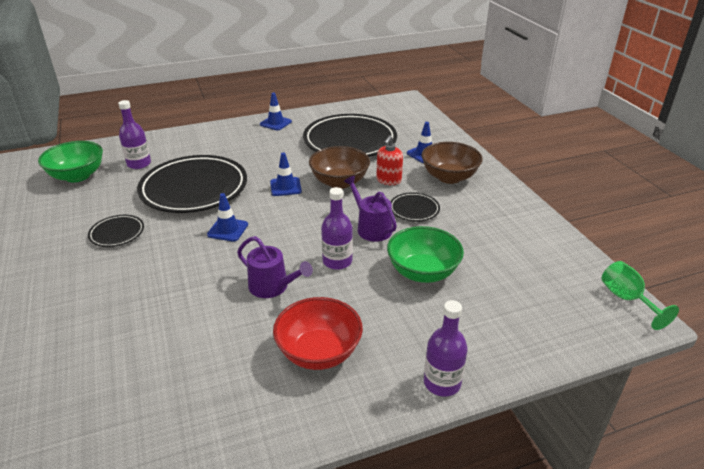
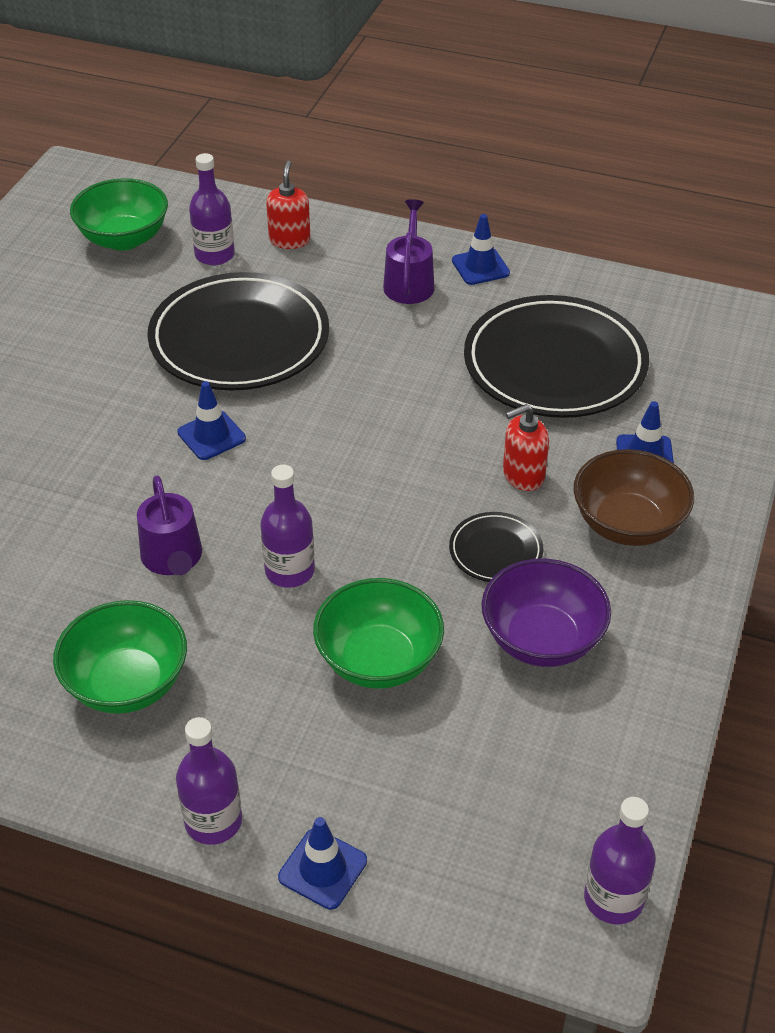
camera: 40 degrees right, 10 degrees up
black plate [88,215,144,247] -> none
blue traffic cone [270,152,302,196] -> blue traffic cone moved to [278,817,367,910]
red bowl [273,297,363,370] -> green bowl [53,600,187,714]
brown bowl [309,146,370,189] -> none
purple watering can [344,176,397,242] -> purple watering can moved to [383,199,435,304]
green goblet [601,261,679,330] -> purple bottle [584,797,656,924]
none -> red soap dispenser [266,161,311,249]
none -> purple bowl [482,559,611,667]

